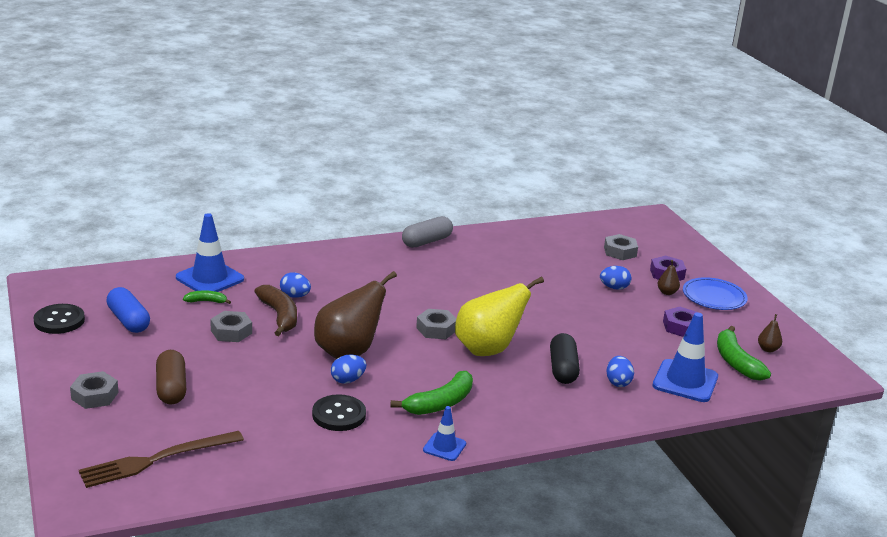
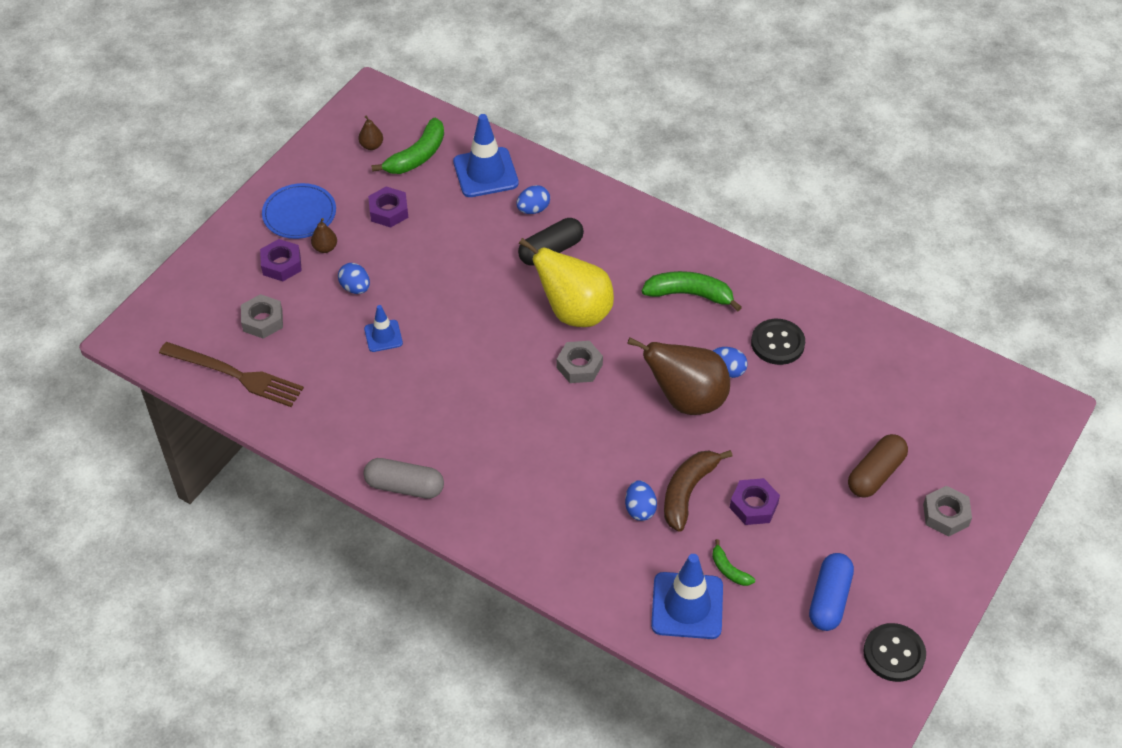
camera: 125 degrees left, 25 degrees up
brown fork [79,431,244,488] -> brown fork moved to [159,342,304,407]
grey nut [210,311,252,342] -> purple nut [730,478,780,525]
blue traffic cone [423,406,466,461] -> blue traffic cone moved to [364,305,403,352]

